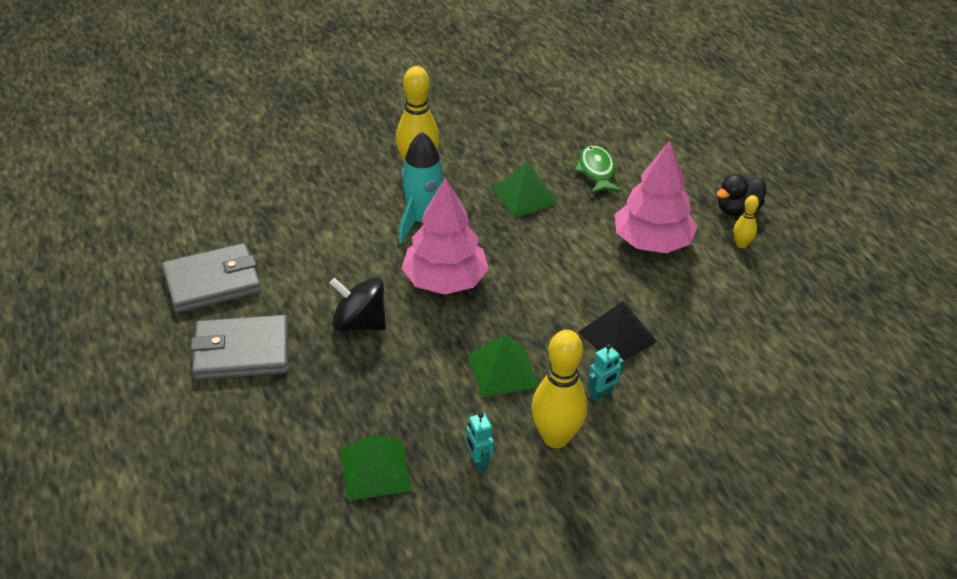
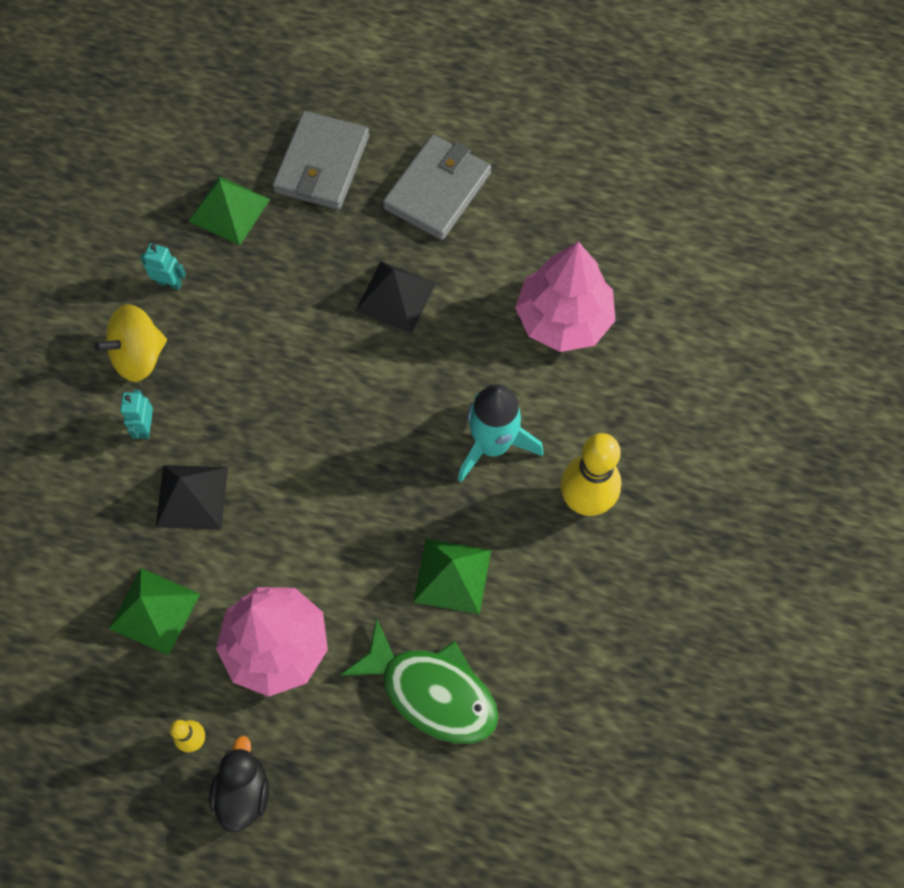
camera: 130 degrees right, 25 degrees up
grey wallet [162,243,261,313] -> grey wallet moved to [272,111,369,210]
black spinning top [330,278,386,332] -> black pyramid [355,261,436,333]
pink tree [401,178,489,295] -> pink tree moved to [515,242,616,352]
green pyramid [468,335,539,398] -> green pyramid moved to [108,568,200,656]
yellow bowling pin [531,330,587,448] -> yellow spinning top [94,304,167,382]
green fish [574,145,622,194] -> green fish [340,618,498,744], size x1.52

